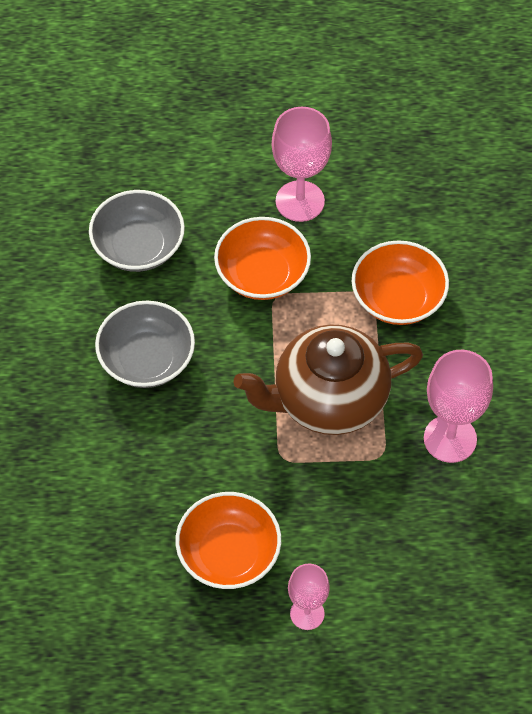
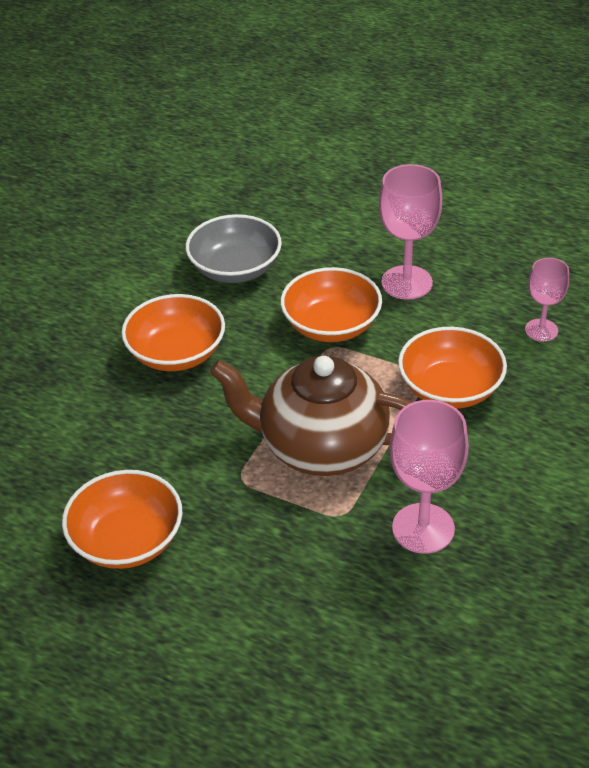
camera: 30 degrees right, 15 degrees down
grey bowl [95,301,195,388] -> orange bowl [121,294,225,371]
pink goblet [288,564,330,630] -> pink goblet moved to [525,258,569,342]

